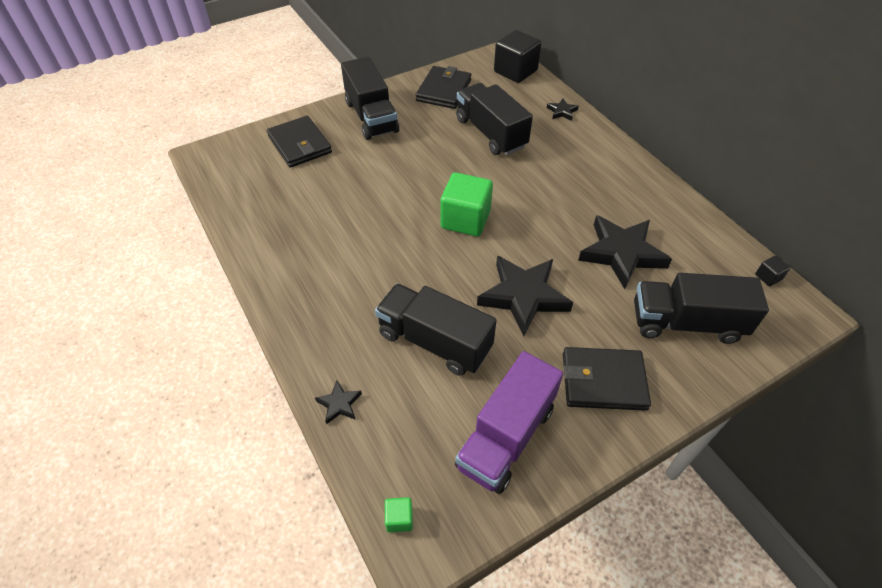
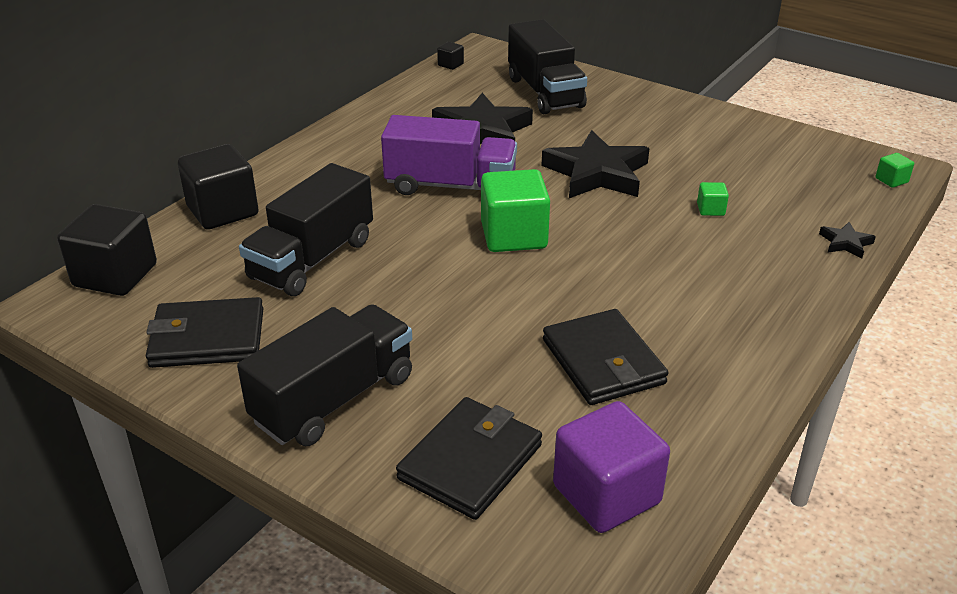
camera: 115 degrees left, 15 degrees down
black truck [375,284,497,376] -> green cube [697,182,729,216]
purple truck [455,351,563,494] -> purple truck moved to [381,115,517,195]
black star [547,98,579,121] -> black cube [178,144,259,230]
black wallet [563,347,651,411] -> black wallet moved to [543,309,668,405]
none -> purple cube [553,401,670,533]

